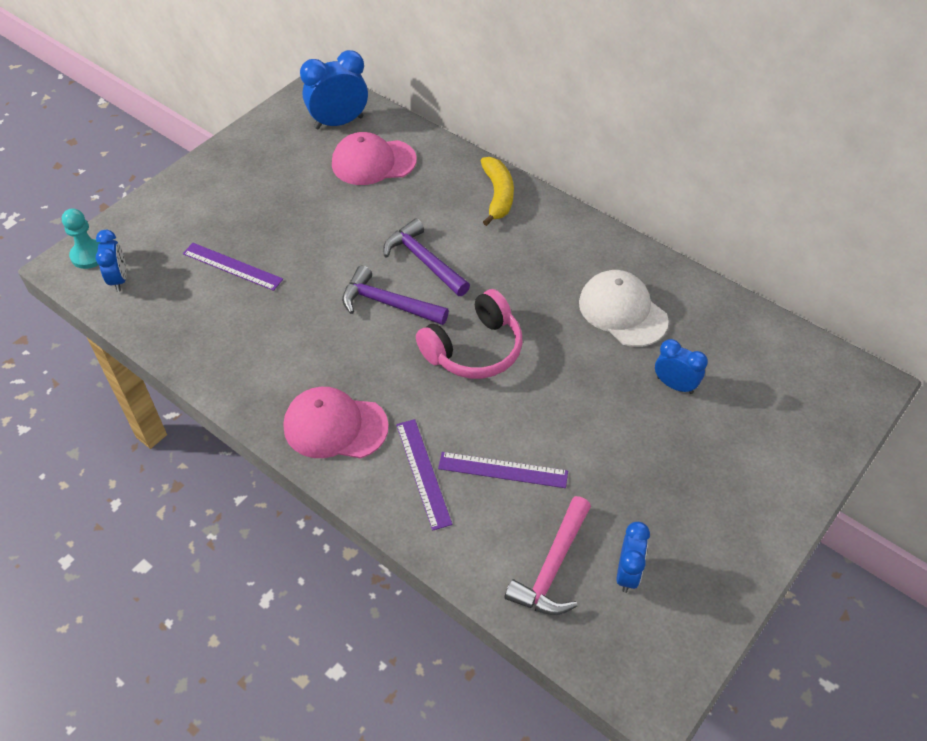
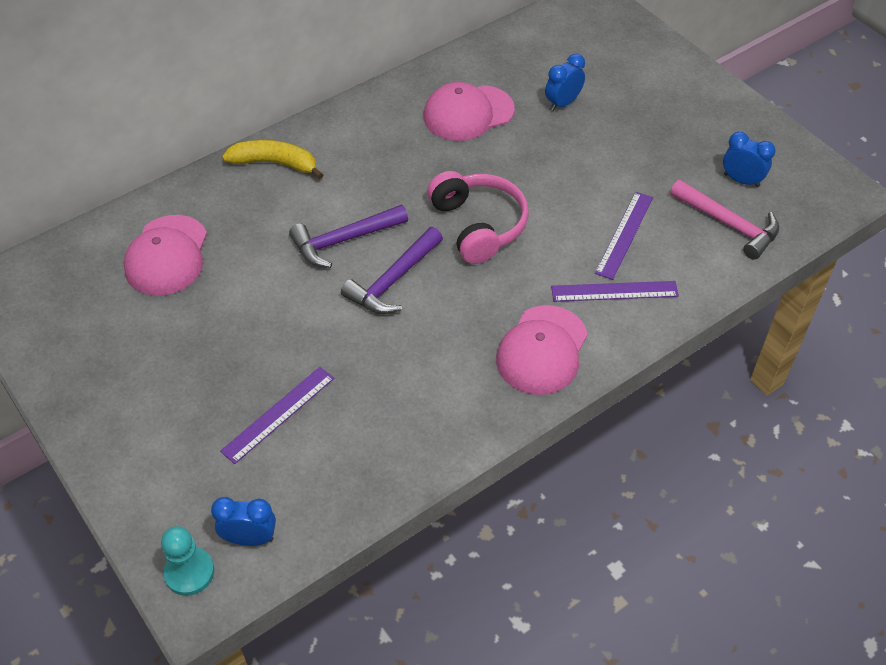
camera: 75 degrees left, 0 degrees up
blue clock [300,50,368,129] -> none
white cap [579,270,669,347] -> pink cap [424,82,515,141]

